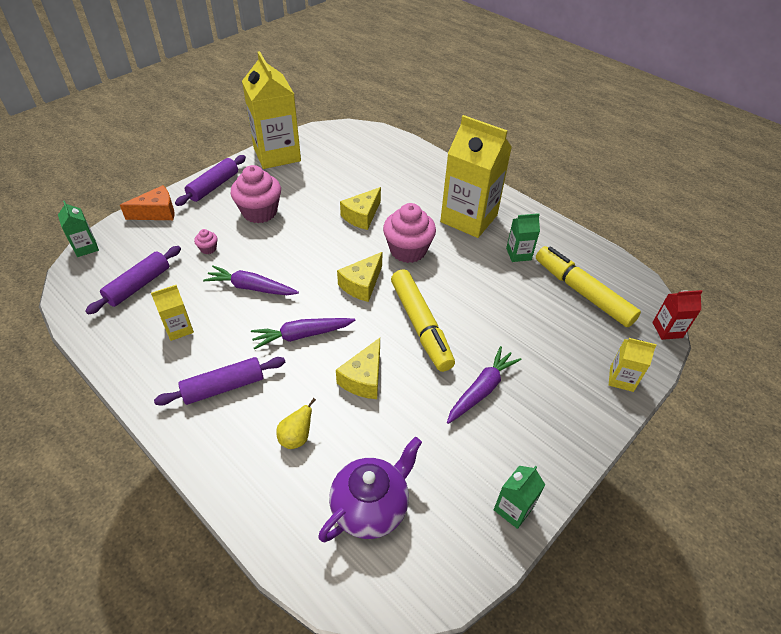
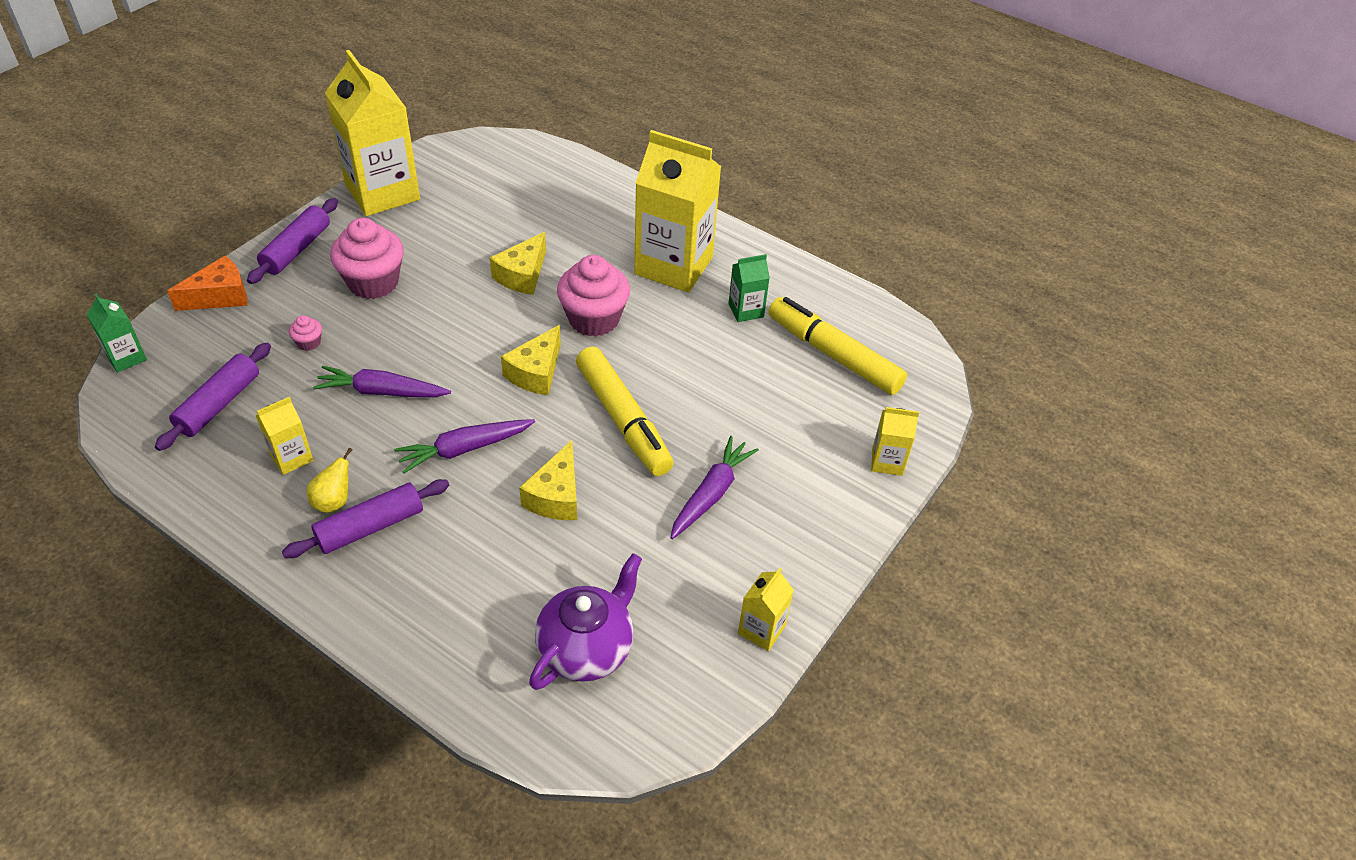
camera: 10 degrees left, 0 degrees up
yellow pear [276,398,316,449] -> yellow pear moved to [307,448,352,513]
green carton [494,466,545,529] -> yellow carton [738,568,794,651]
red carton [652,290,703,340] -> none

